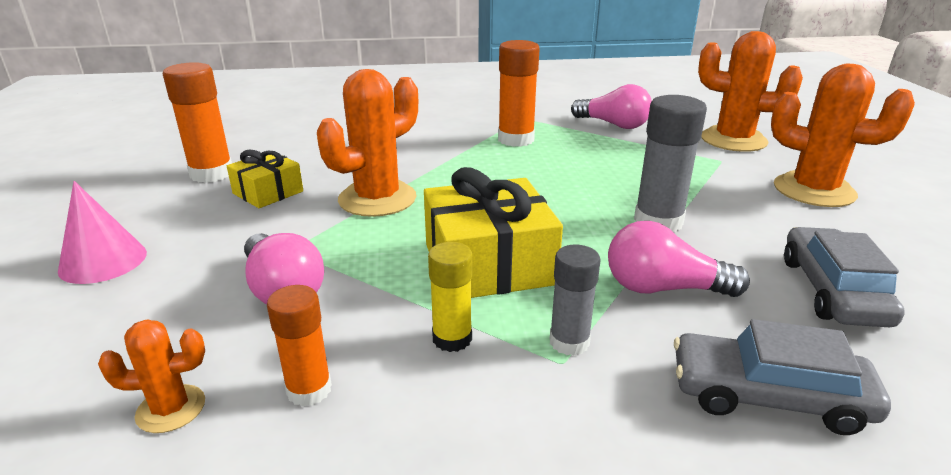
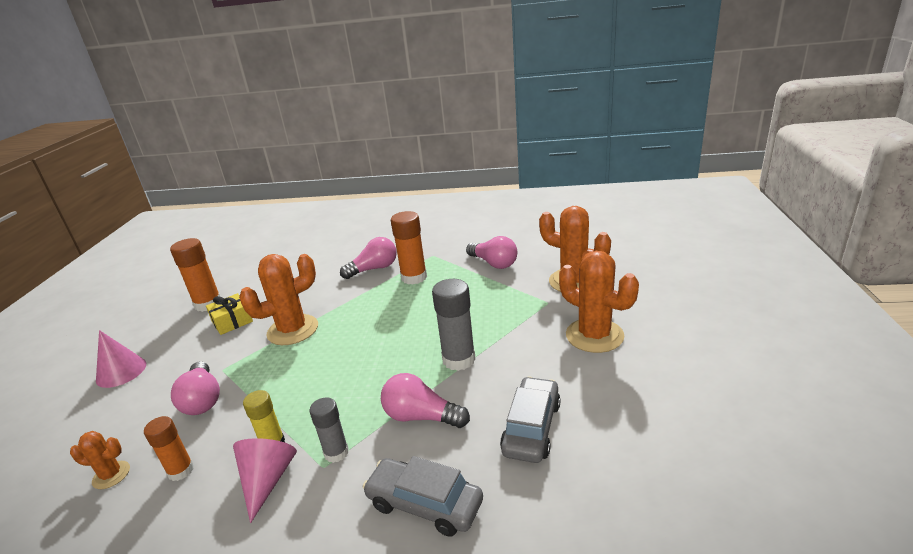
camera: 15 degrees right, 0 degrees up
yellow gift [424,167,563,298] -> none
none -> pink cone [233,438,297,523]
none -> pink light bulb [340,237,397,279]

